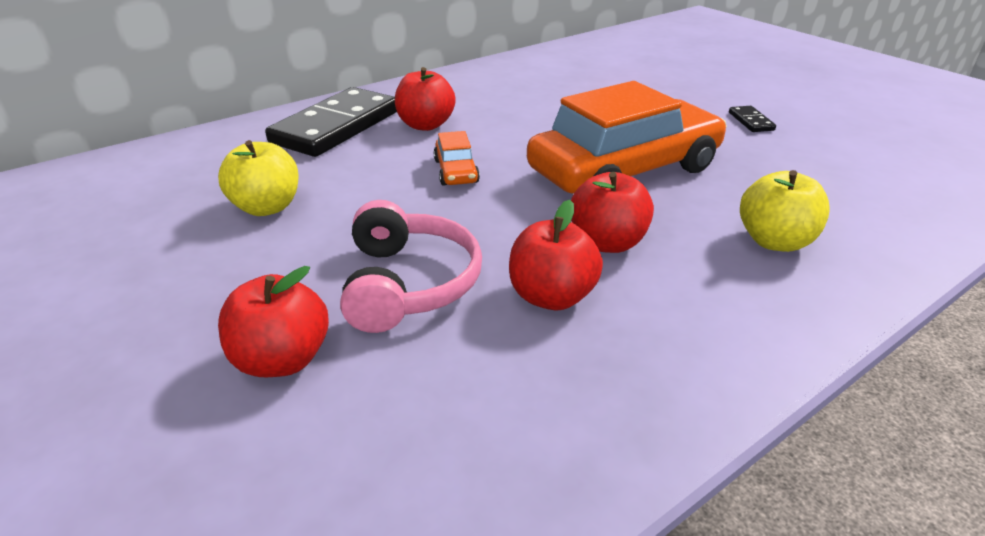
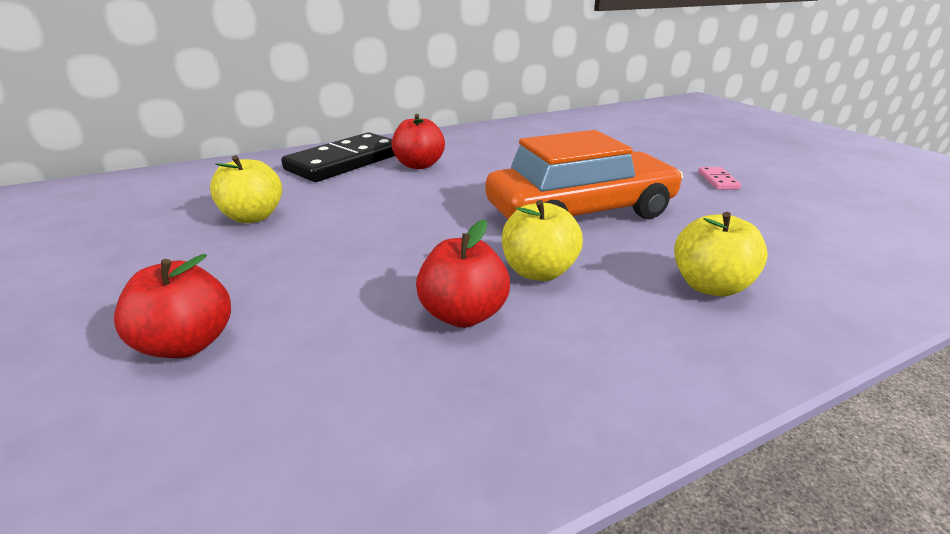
camera: 10 degrees right, 5 degrees down
pink headphones [340,200,482,333] -> none
orange car [434,131,480,186] -> none
red apple [571,172,654,253] -> yellow apple [502,200,583,281]
black domino [729,106,776,132] -> pink domino [698,167,741,190]

